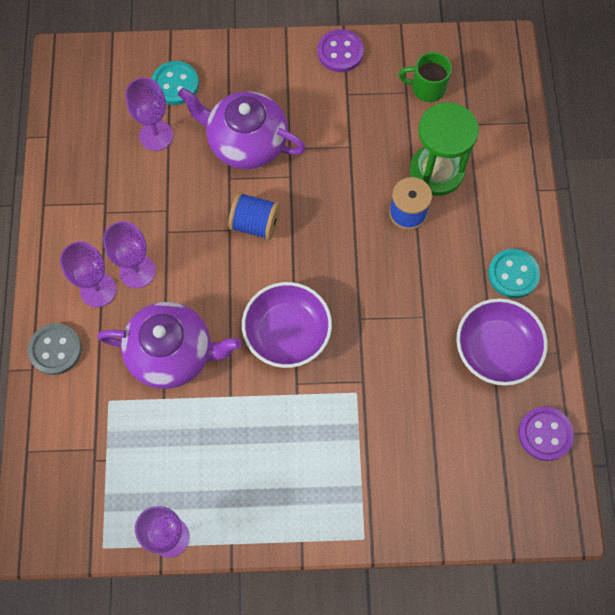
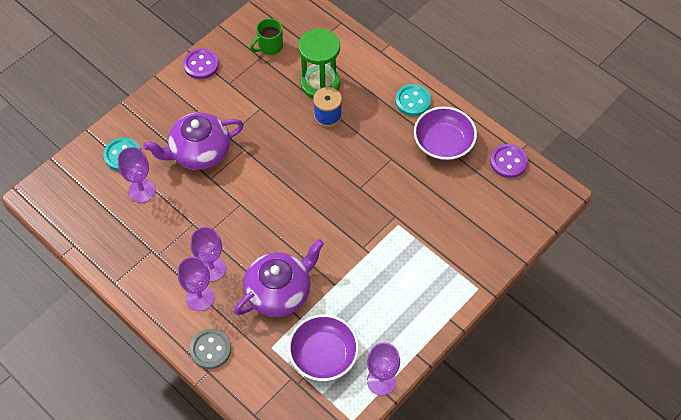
camera: 45 degrees left, 10 degrees down
blue spool [228,192,280,240] -> none
purple bowl [242,282,332,368] -> purple bowl moved to [288,314,359,381]

